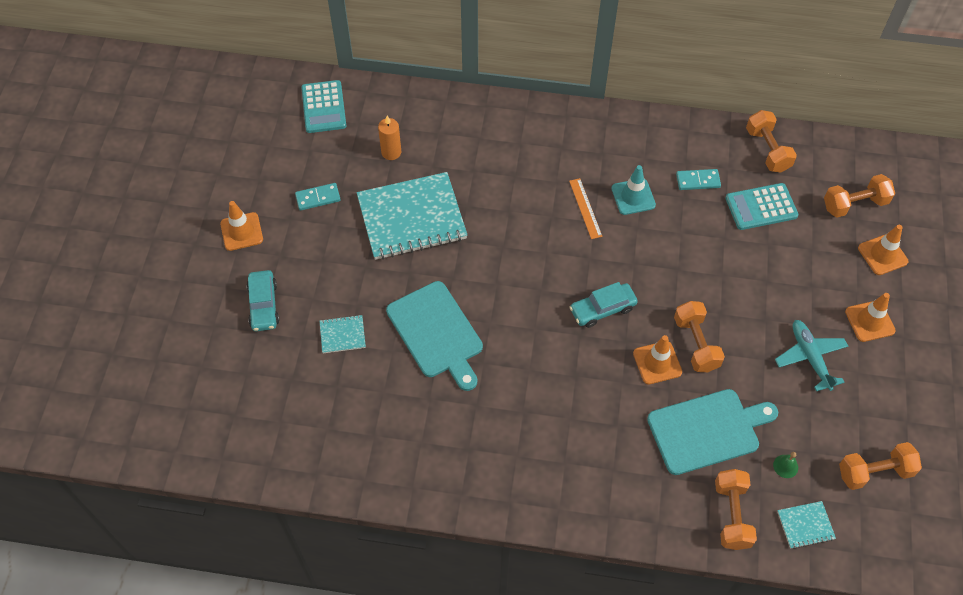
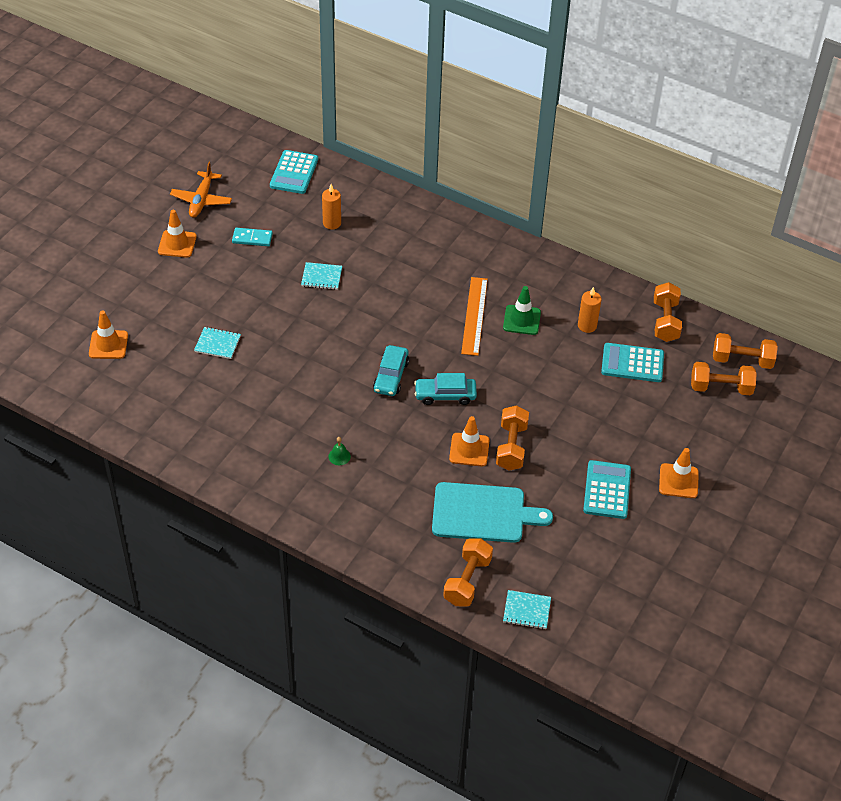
camera: 20 degrees right, 10 degrees down
turquoise car [247,270,279,332] -> turquoise car moved to [373,345,409,396]
turquoise notebook [357,172,467,260] -> turquoise notebook [301,262,342,290], size x0.43
turquoise cutting board [386,281,483,391] -> none
orange ruler [569,178,602,239] -> orange ruler [461,277,488,356], size x1.54
turquoise traffic cone [611,165,656,215] -> green traffic cone [503,286,541,335]
turquoise domino [676,169,721,190] -> orange candle [578,287,601,333]
green bell [773,452,798,478] -> green bell moved to [328,437,351,465]
turquoise plane [775,320,848,391] -> turquoise calculator [583,460,631,519]
orange dumbbell [839,442,922,490] -> orange dumbbell moved to [713,333,778,369]
orange traffic cone [858,225,909,275] -> orange traffic cone moved to [89,311,128,359]
none -> orange plane [170,162,232,218]

